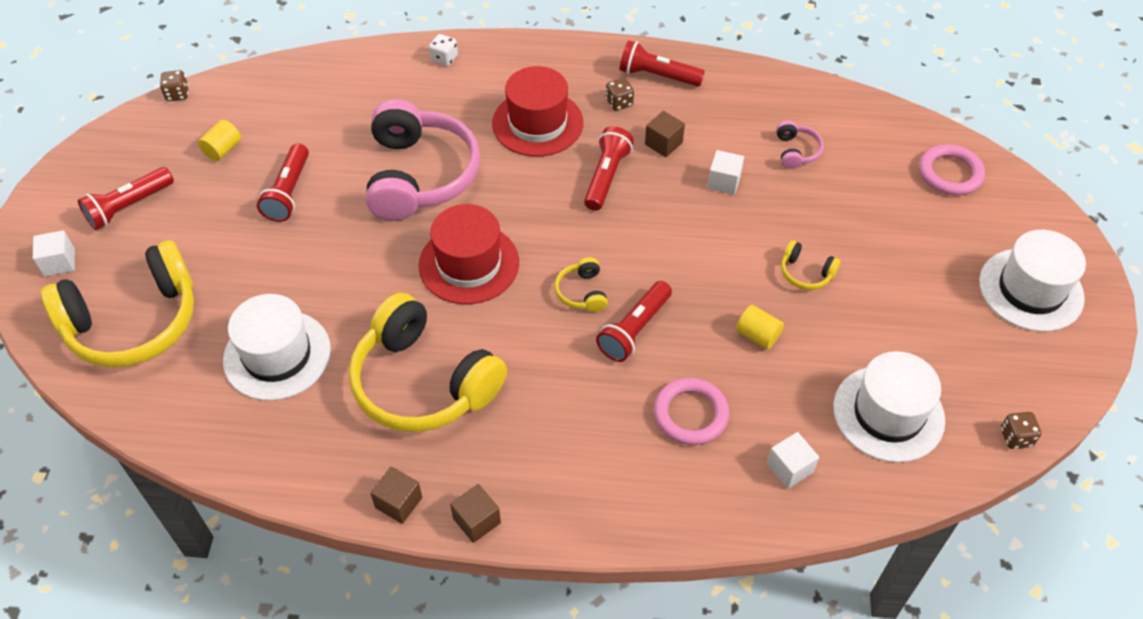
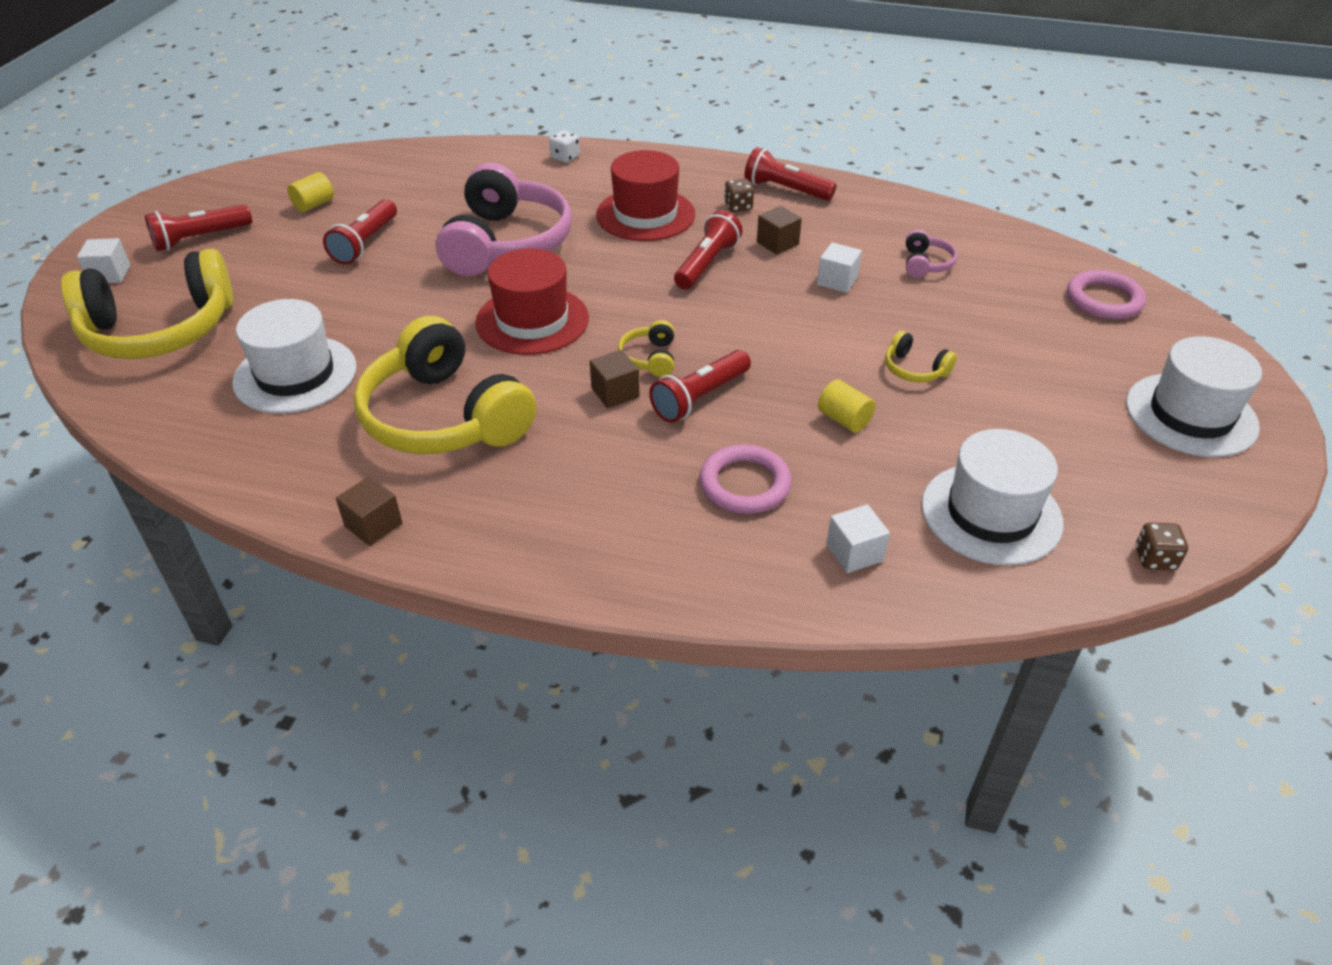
camera: 10 degrees right, 10 degrees down
brown dice [160,70,189,101] -> none
brown cube [450,484,501,543] -> brown cube moved to [590,350,639,408]

